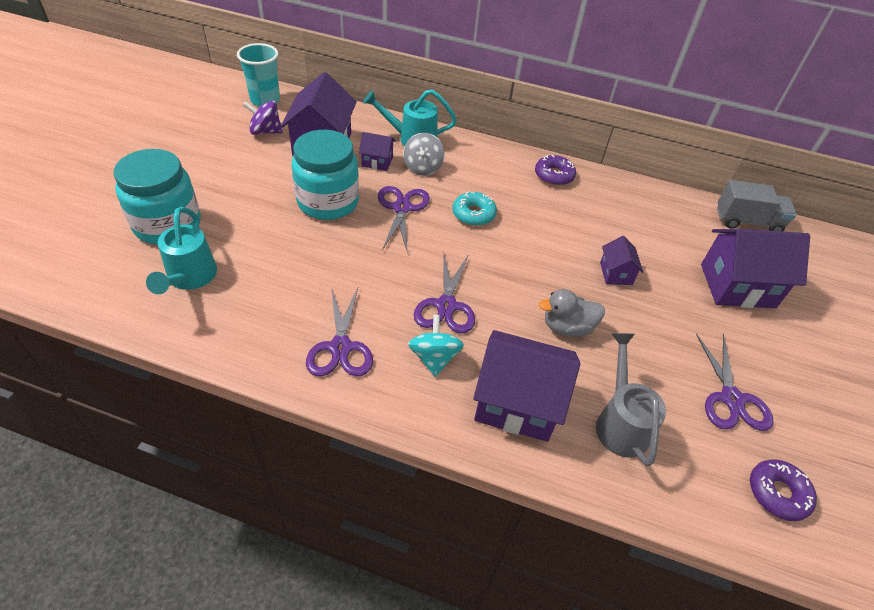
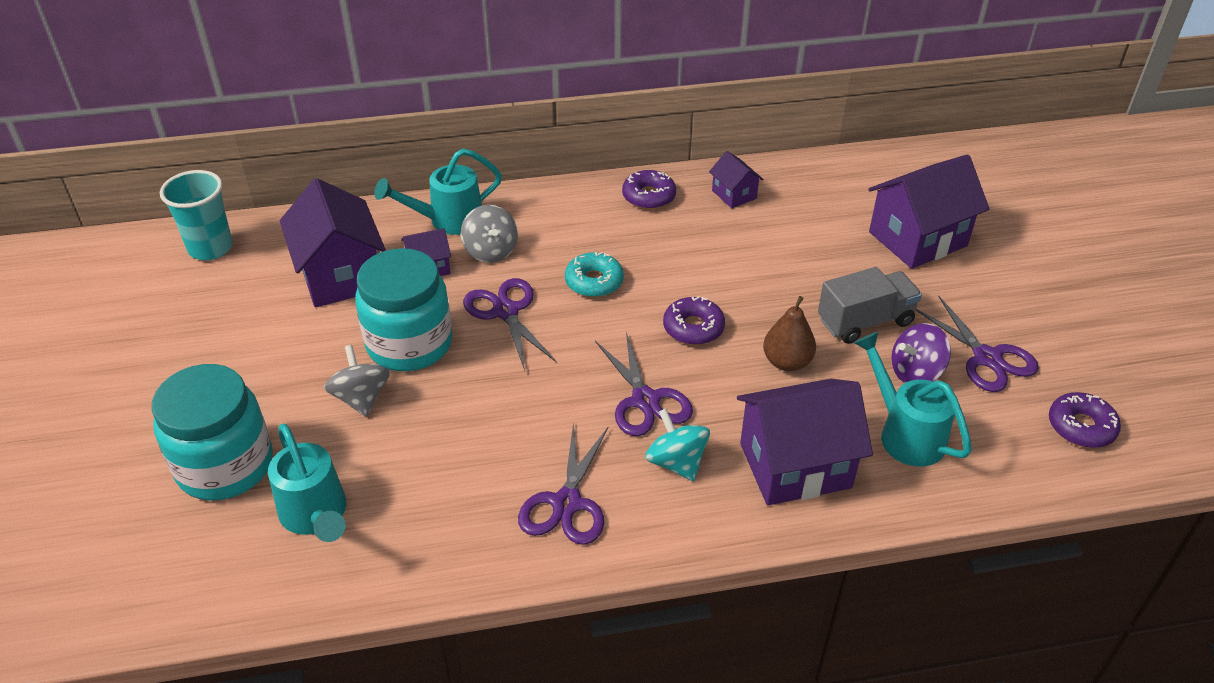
camera: 25 degrees left, 5 degrees down
purple spinning top [243,101,283,135] -> purple spinning top moved to [891,323,951,383]
purple scissors [306,288,373,376] -> purple scissors turned 45 degrees clockwise [518,422,608,545]
grey duck [539,289,605,337] -> brown pear [763,296,816,371]
grey watering can [596,333,666,466] -> turquoise watering can [854,332,972,467]
purple house [600,236,643,285] -> purple house moved to [709,151,764,208]
grey truck [717,180,796,232] -> grey truck moved to [818,267,922,344]
none -> grey spinning top [324,345,390,417]
none -> purple donut [663,296,725,345]

